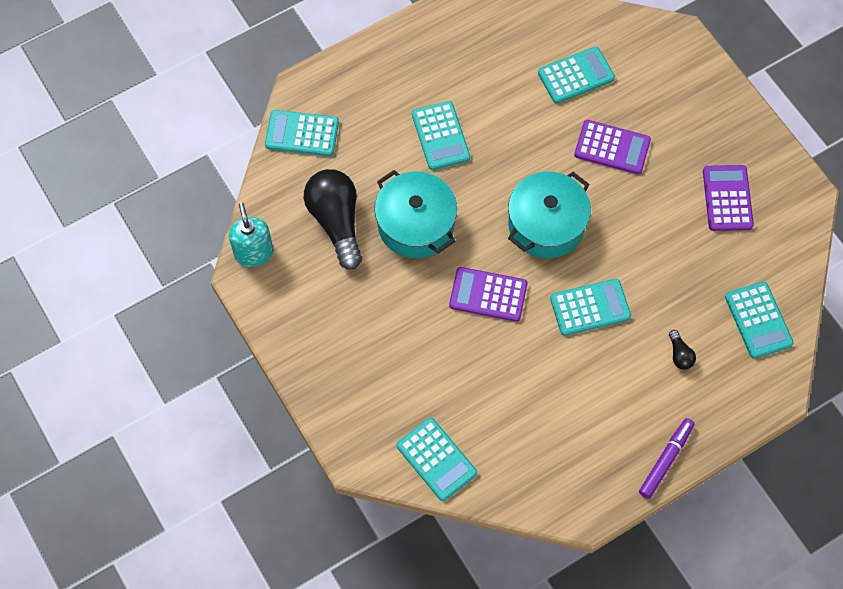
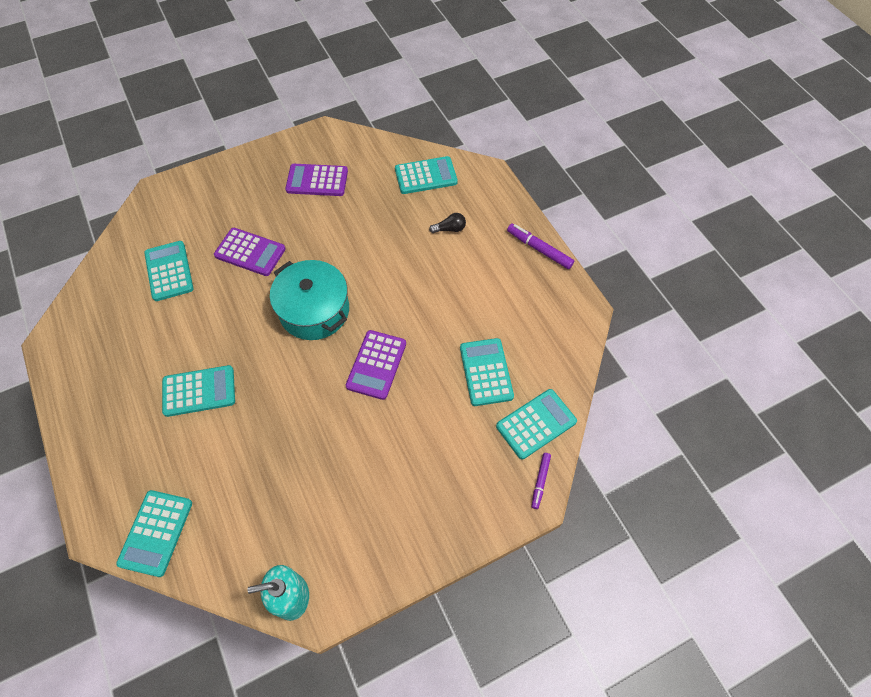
camera: 85 degrees left, 5 degrees down
black light bulb [304,169,362,270] -> none
turquoise pot [375,170,457,258] -> none
turquoise calculator [550,279,631,336] -> turquoise calculator moved to [460,338,514,406]
purple calculator [574,120,651,174] -> purple calculator turned 90 degrees clockwise [214,228,285,276]
none -> purple marker [532,453,551,509]

